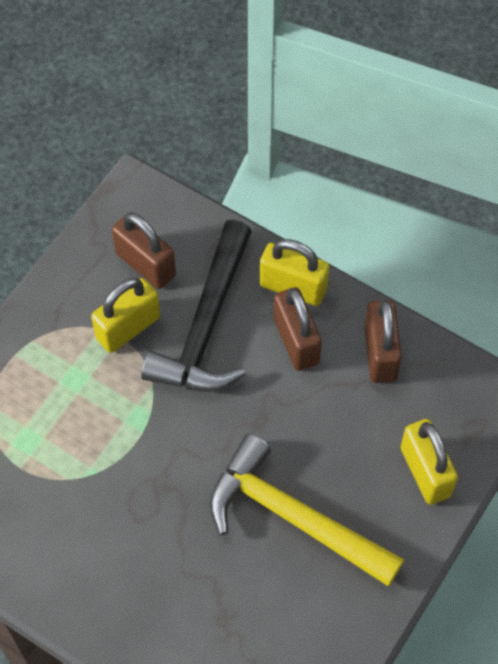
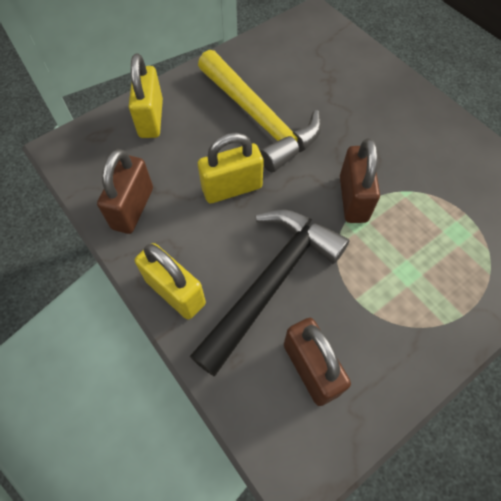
camera: 160 degrees left, 0 degrees up
yellow padlock [91,278,160,353] -> yellow padlock moved to [198,132,264,203]
brown padlock [274,287,322,371] -> brown padlock moved to [340,138,380,223]

